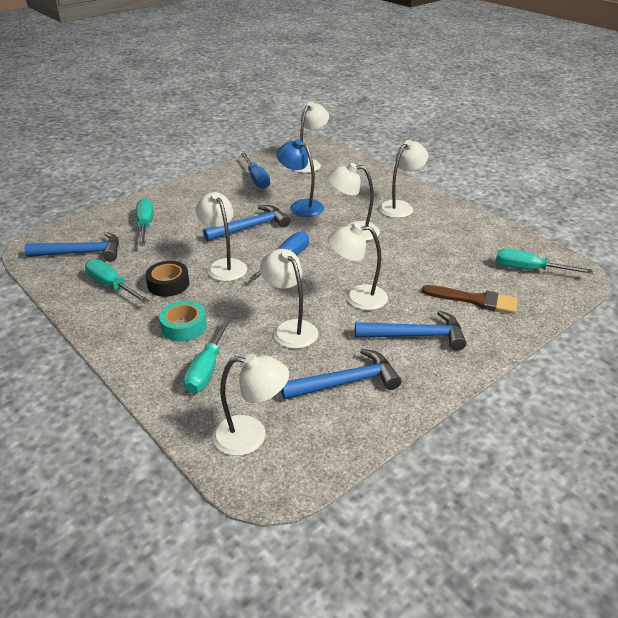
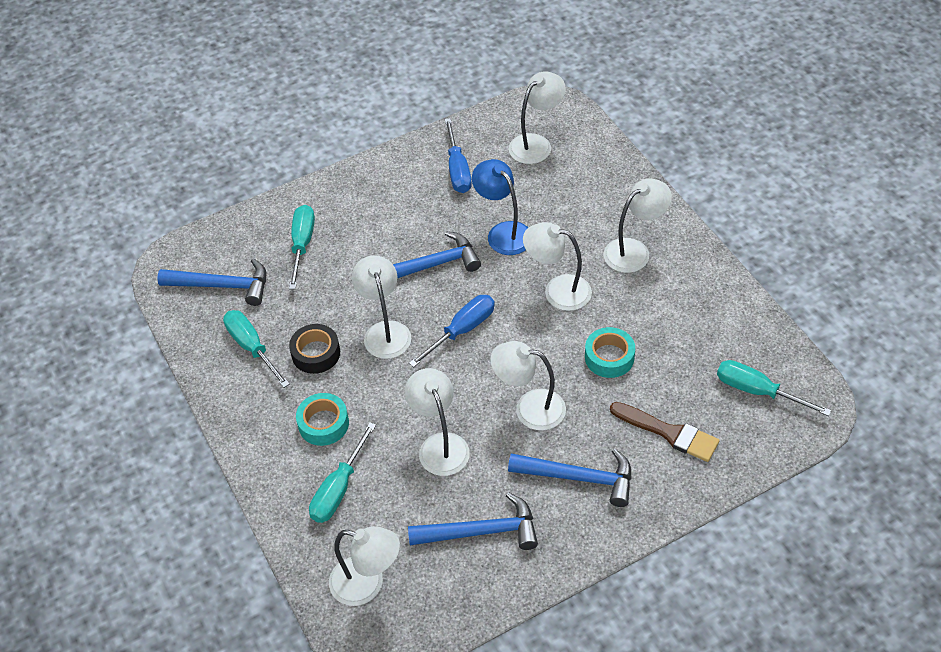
camera: 15 degrees right, 15 degrees up
none -> turquoise tape [585,327,635,378]

